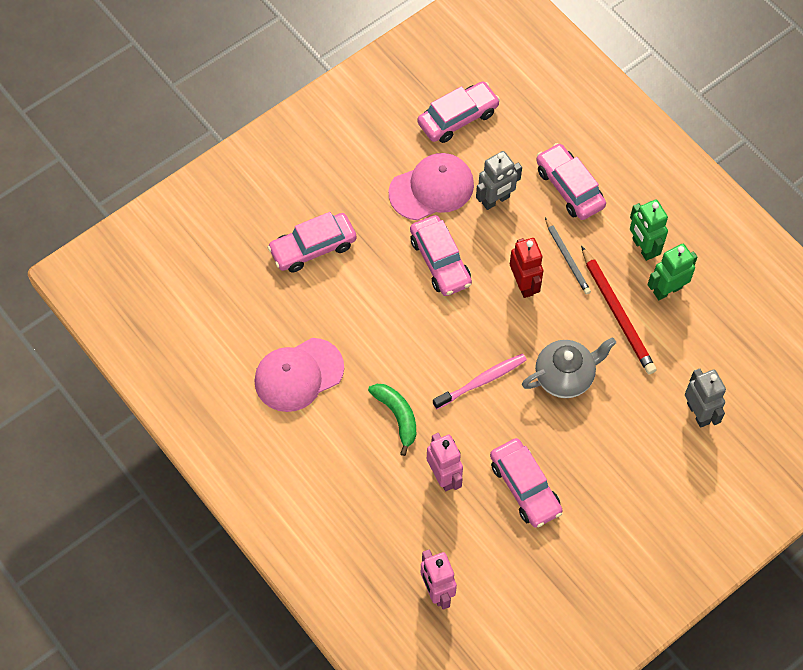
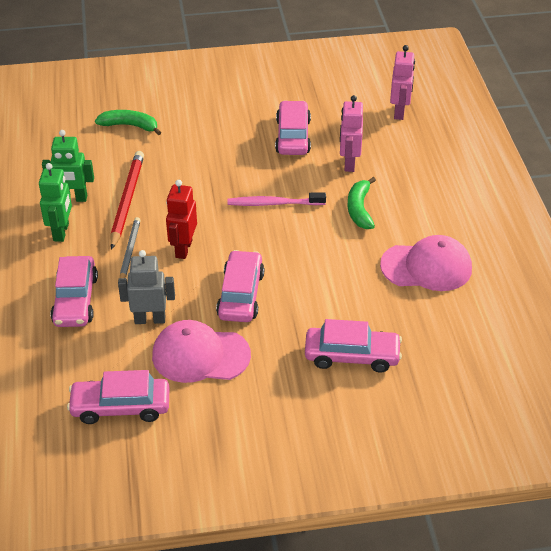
camera: 150 degrees left, 20 degrees down
grey teapot [522,337,616,398] -> none
grey robot [685,368,726,428] -> green banana [95,110,161,135]

